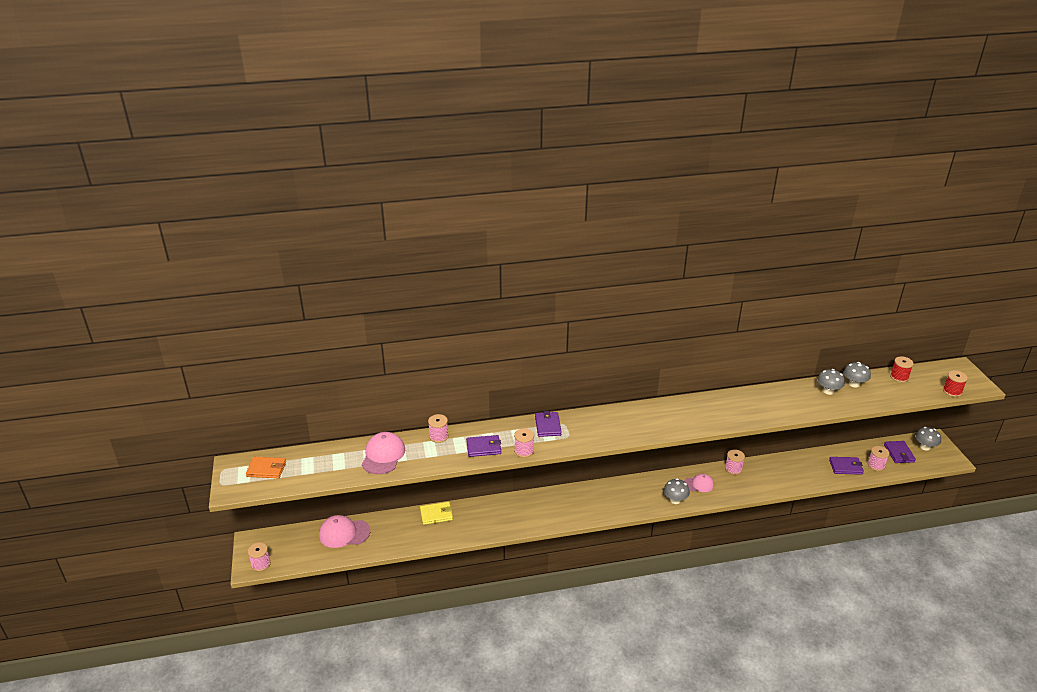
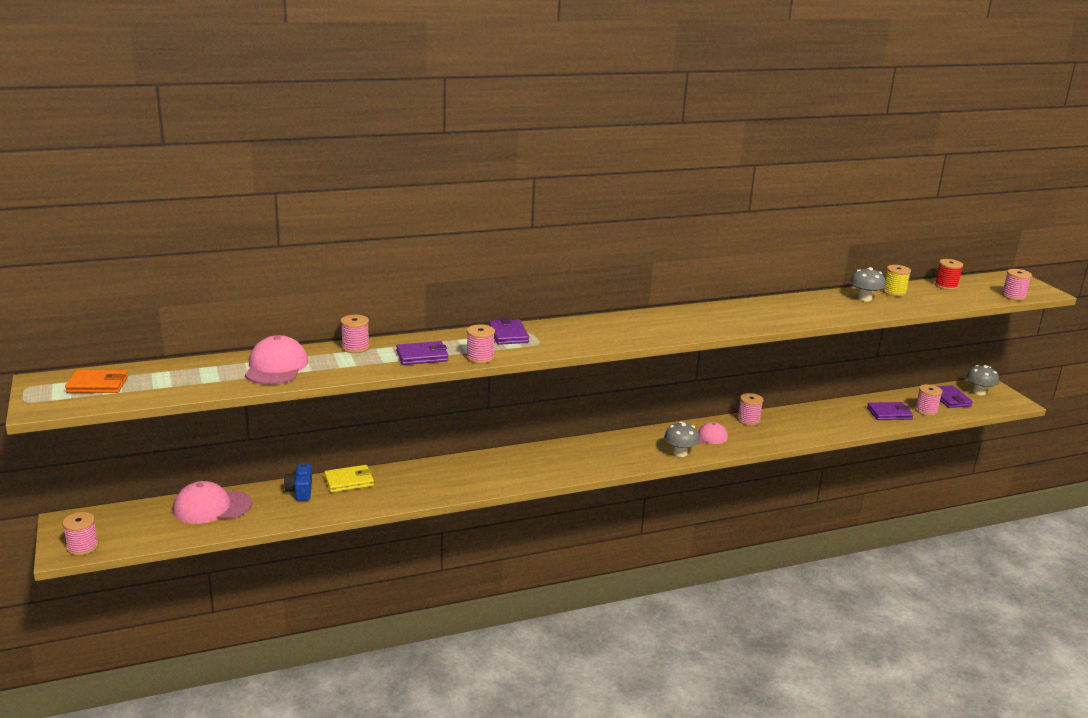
camera: 10 degrees left, 10 degrees down
grey mushroom [843,362,871,388] -> yellow spool [883,265,911,297]
red spool [943,370,968,397] -> pink spool [1002,269,1032,301]
none -> blue camera [284,463,312,501]

